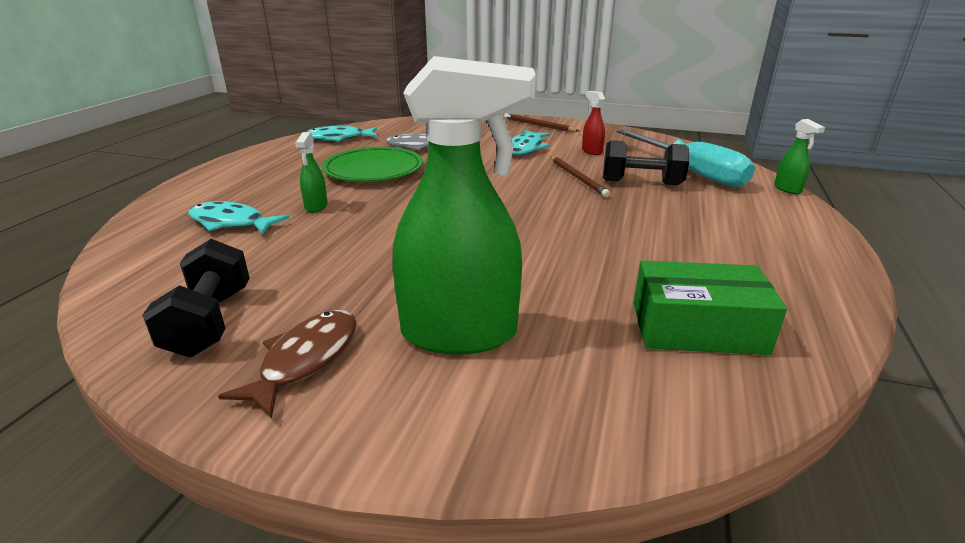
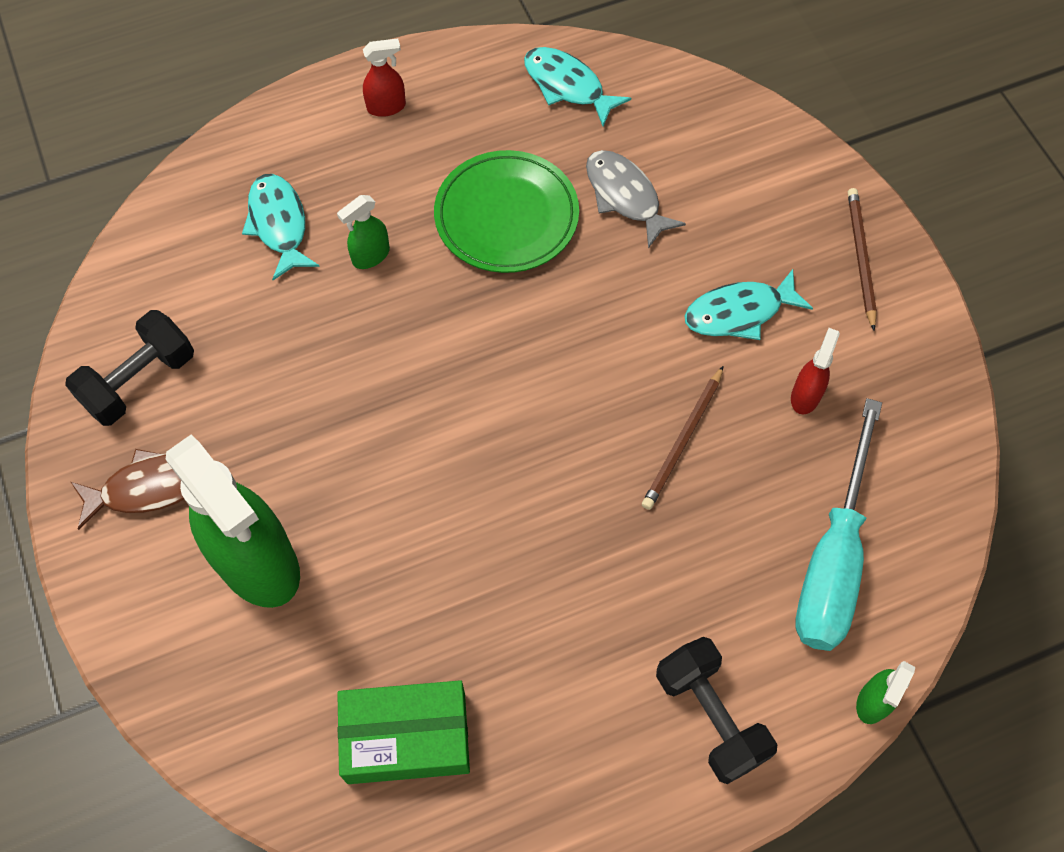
camera: 50 degrees right, 35 degrees up
black dumbbell [603,140,689,185] -> black dumbbell moved to [656,637,777,784]
green box [633,261,787,355] -> green box turned 60 degrees counterclockwise [337,680,470,784]
none -> red spray bottle [363,39,406,117]

